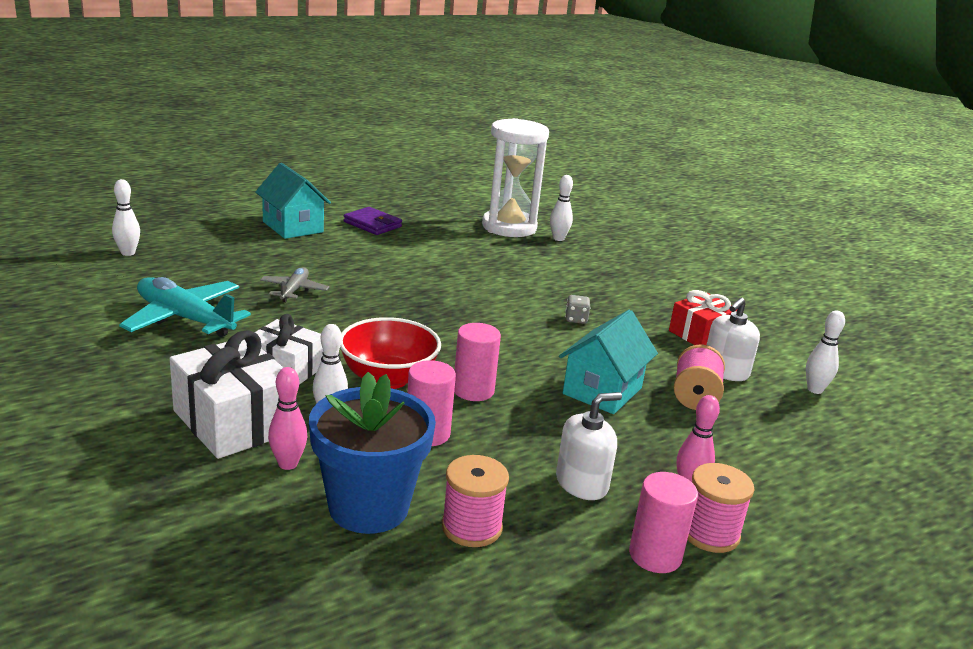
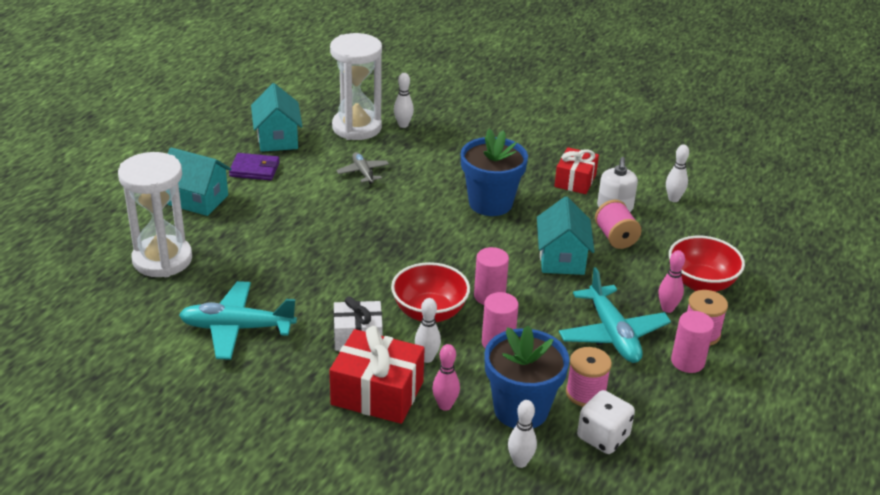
camera: 30 degrees left, 10 degrees up
white bowling pin [112,179,140,256] -> white bowling pin moved to [508,400,537,468]
white gift [170,330,283,459] -> red gift [329,326,425,424]
grey plane [260,267,329,302] -> grey plane moved to [336,152,389,184]
white soap dispenser [556,392,622,500] -> turquoise plane [559,267,671,363]
grey dice [565,295,590,324] -> blue flower pot [461,129,528,216]
none -> white hourglass [118,152,192,277]
none -> turquoise house [251,83,303,152]
none -> white dice [577,390,635,454]
none -> red bowl [669,236,745,292]

